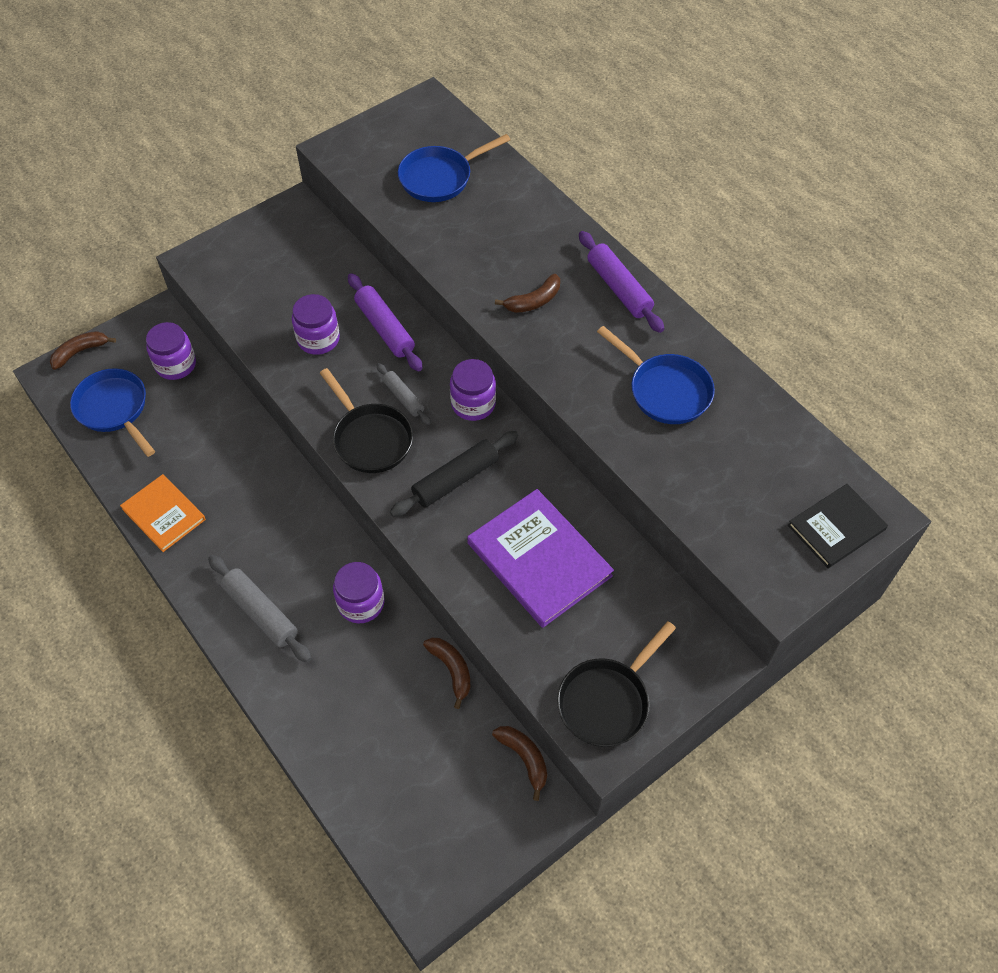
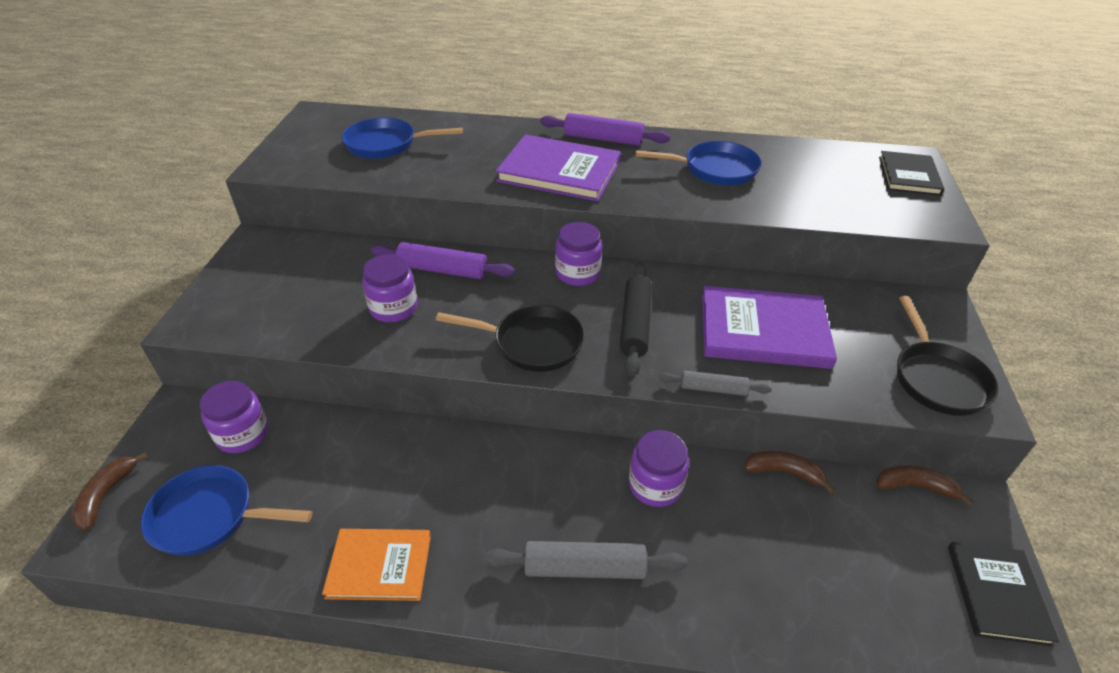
camera: 45 degrees left, 15 degrees down
grey rolling pin [376,363,431,425] -> grey rolling pin moved to [659,370,772,396]
blue pan [398,134,510,202] -> blue pan turned 75 degrees clockwise [342,117,463,159]
brown banana [495,274,560,313] -> purple book [496,134,621,201]
none -> black book [948,542,1059,647]

